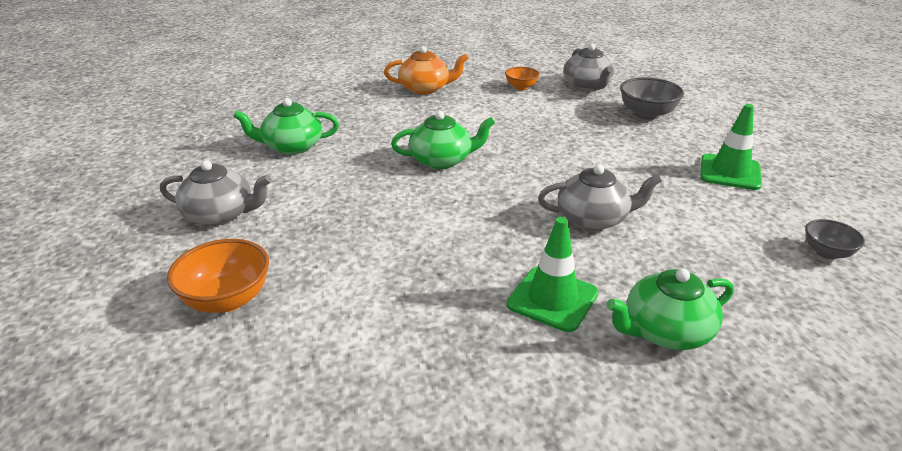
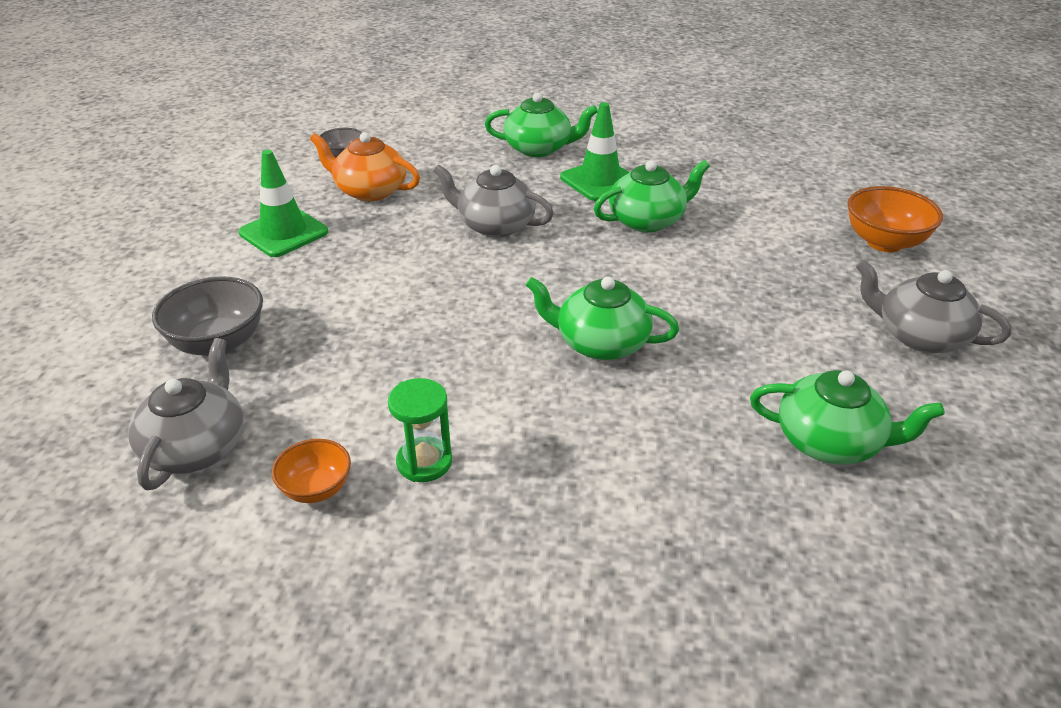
camera: 155 degrees left, 5 degrees up
orange teapot [384,46,469,94] -> orange teapot moved to [310,132,420,201]
none -> green hourglass [388,378,452,482]
none -> green teapot [594,160,710,232]

